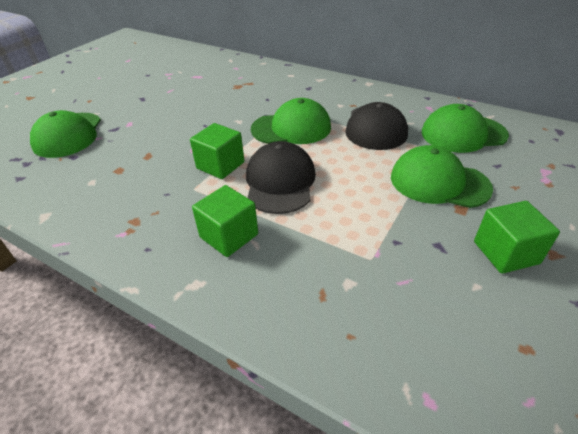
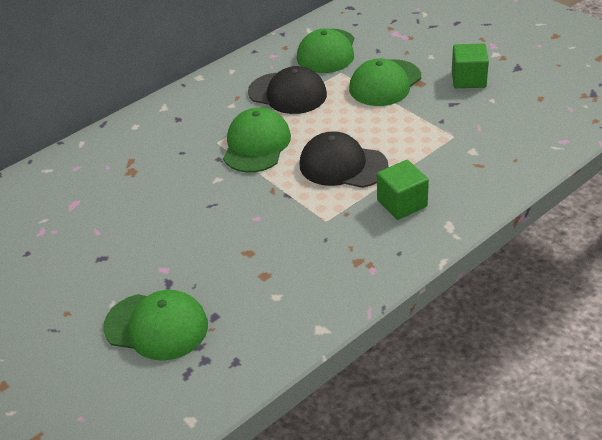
camera: 70 degrees left, 0 degrees up
green cube [190,123,244,179] -> none

